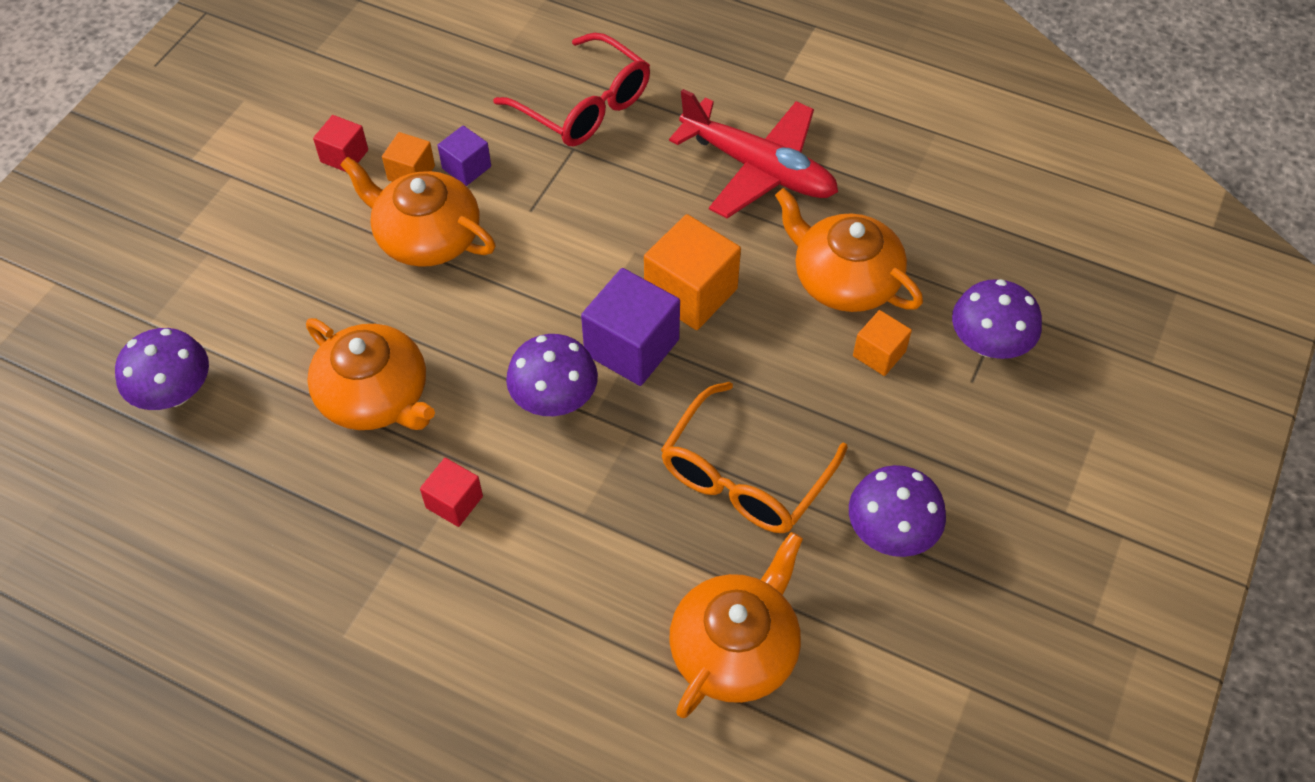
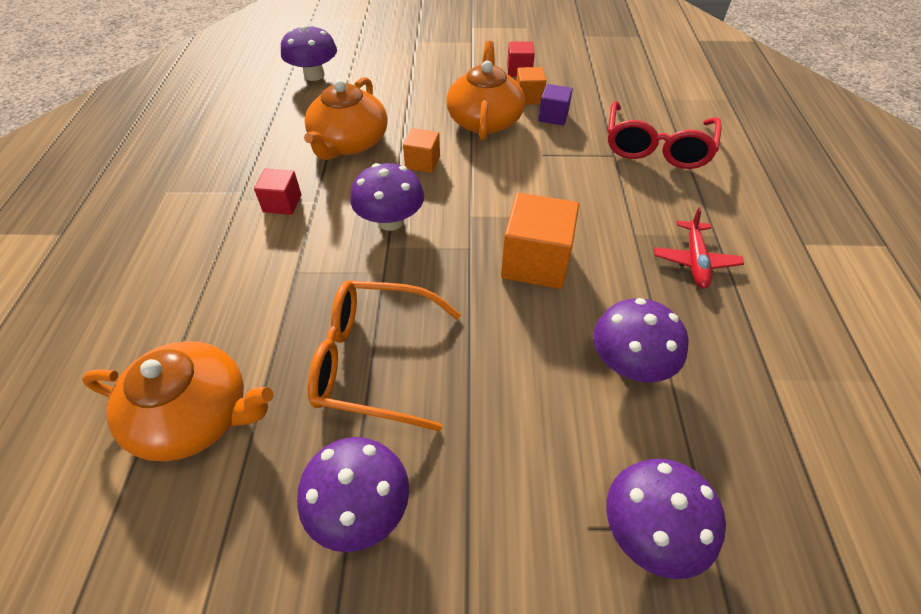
camera: 65 degrees right, 5 degrees down
purple cube [581,268,680,386] -> none
red plane [669,89,838,218] -> red plane [654,207,744,289], size x0.54
orange teapot [775,188,923,312] -> purple mushroom [593,298,689,382]
orange cube [853,310,912,376] -> orange cube moved to [403,128,440,173]

